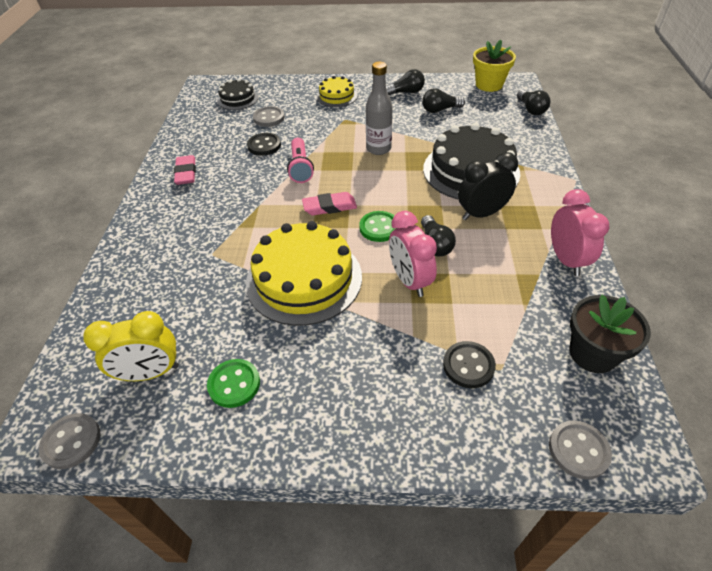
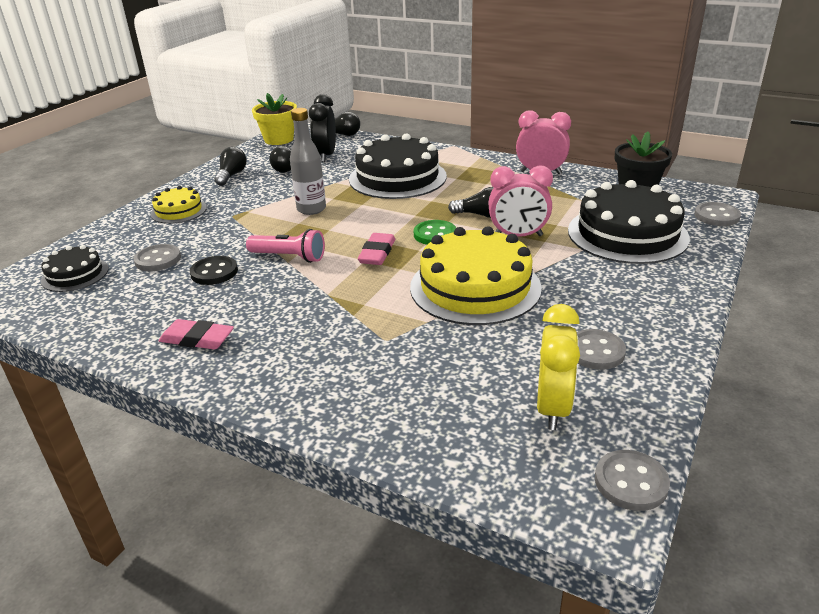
camera: 65 degrees left, 15 degrees down
green button [207,359,260,408] -> grey button [577,329,626,370]
black button [443,341,496,388] -> black cake [568,180,690,264]
black clock [458,152,518,220] -> black clock moved to [309,94,336,162]

